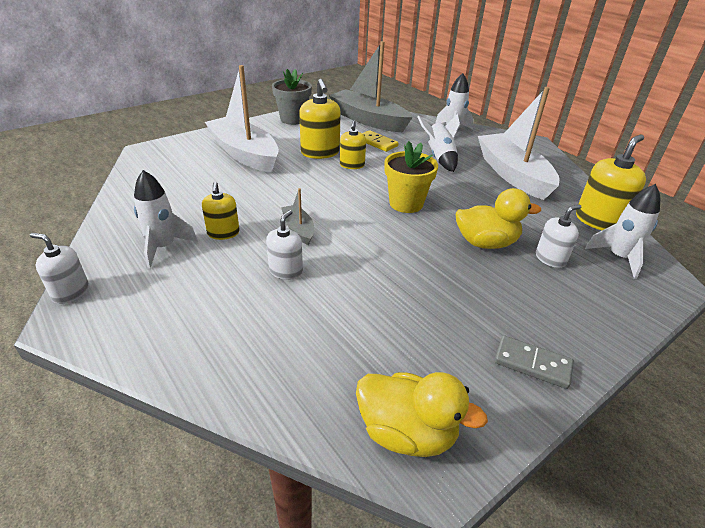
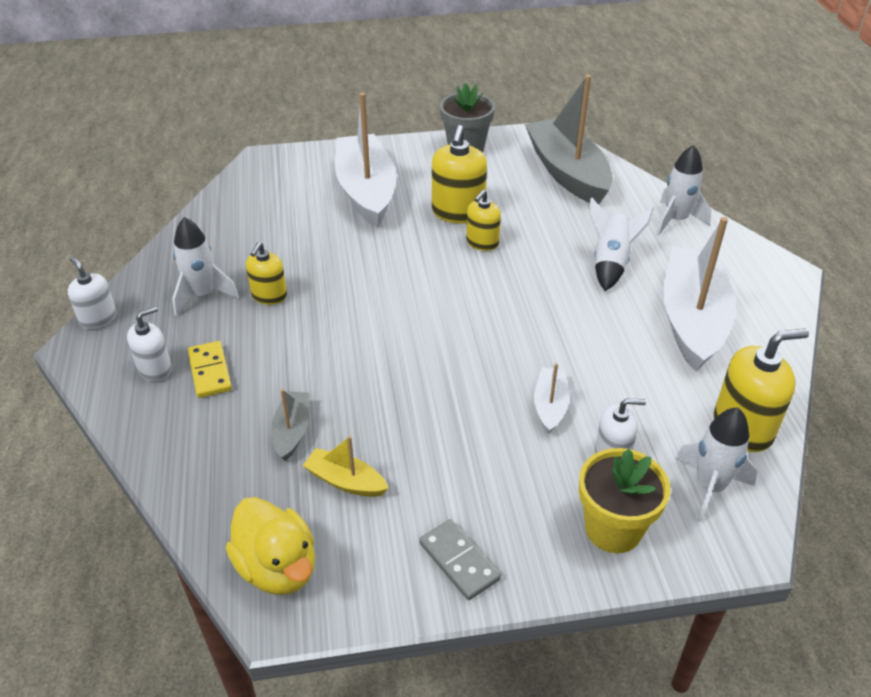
camera: 30 degrees right, 5 degrees up
white soap dispenser [266,210,303,280] -> white soap dispenser moved to [127,306,172,382]
grey boat [281,188,314,245] -> grey boat moved to [271,389,309,461]
yellow domino [362,130,399,152] -> yellow domino moved to [188,341,232,398]
yellow flower pot [384,141,438,213] -> yellow flower pot moved to [579,448,670,553]
yellow duck [456,188,541,249] -> white boat [534,363,569,434]
none -> yellow boat [302,436,389,497]

